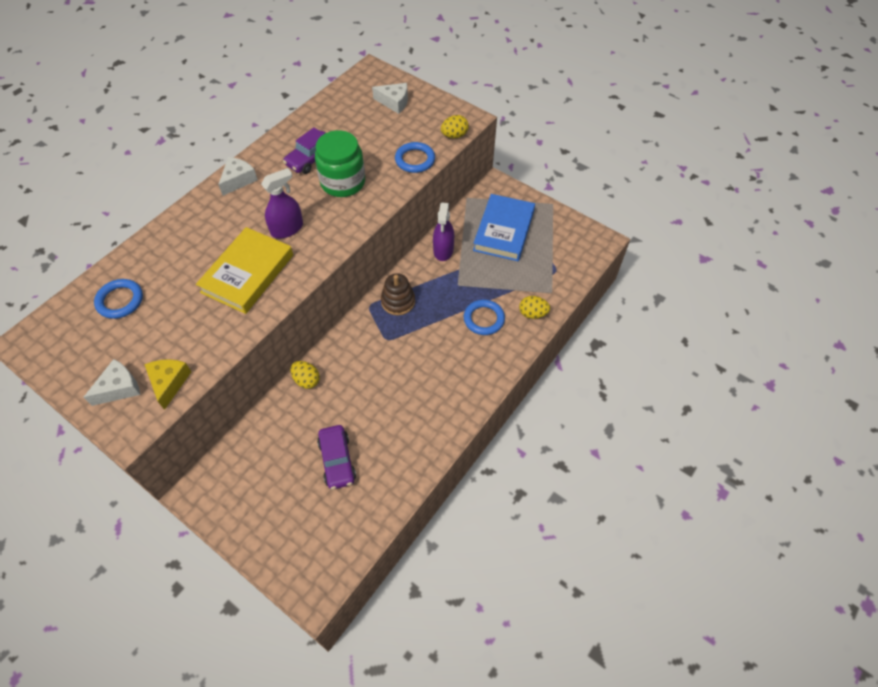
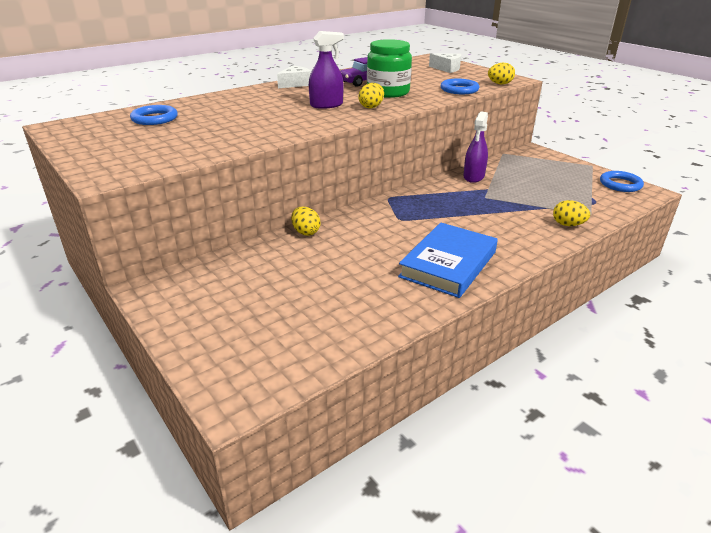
camera: 15 degrees right, 25 degrees down
white cheese [83,359,140,406] -> none
yellow cheese [144,359,191,410] -> none
yellow book [196,227,293,314] -> none
purple car [317,425,356,489] -> none
brown stacking toy [381,273,415,315] -> none
blue ring [464,300,505,335] -> blue ring moved to [600,171,644,192]
blue book [473,194,535,261] -> blue book moved to [398,222,498,298]
none -> yellow egg [358,83,384,108]

